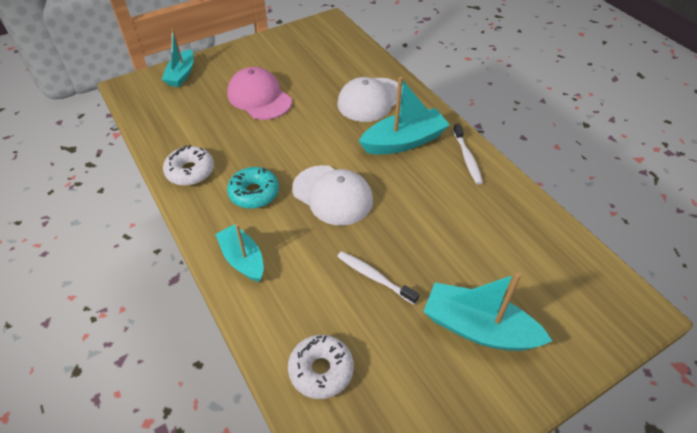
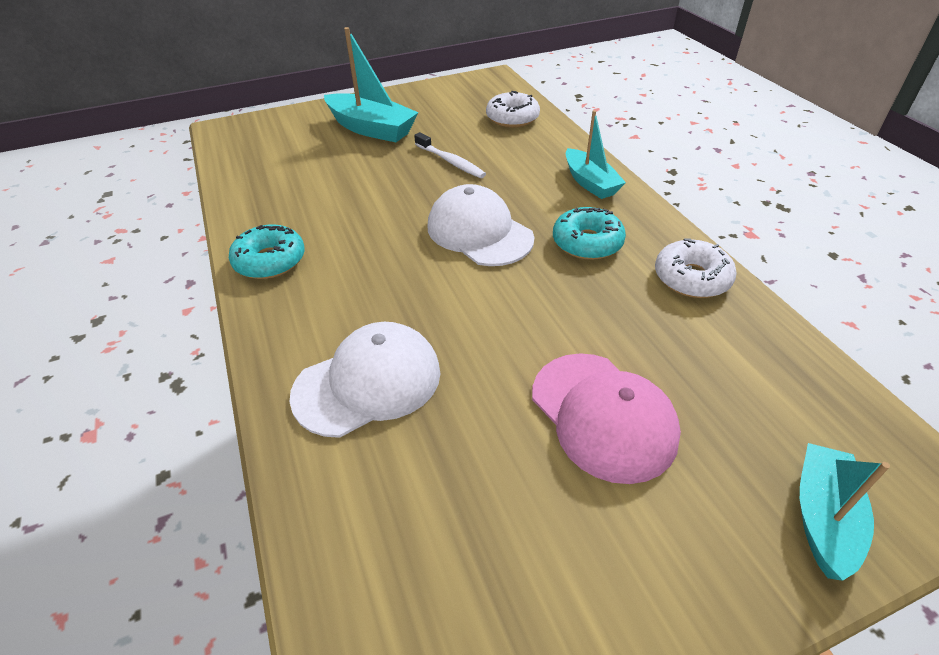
camera: 170 degrees left, 5 degrees down
turquoise boat [359,77,450,154] -> none
white toothbrush [453,124,483,184] -> turquoise donut [229,224,305,279]

